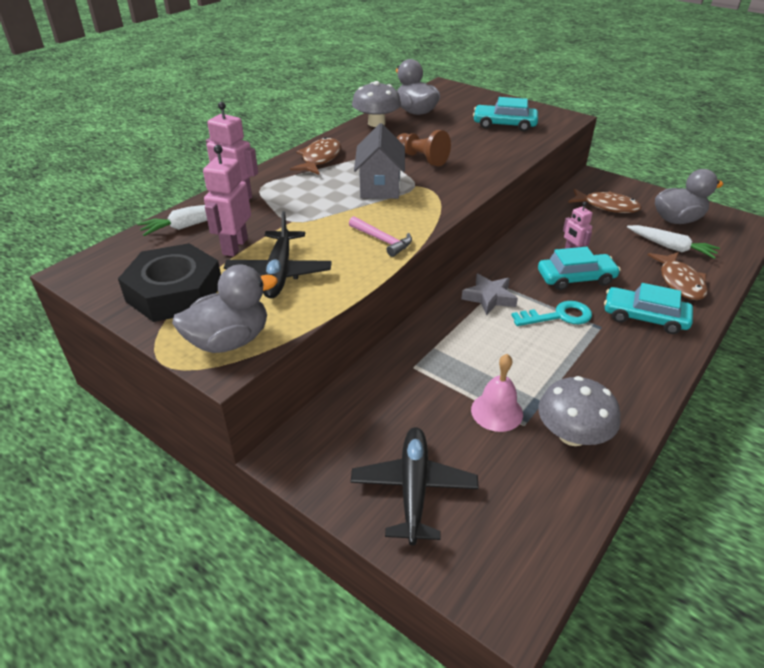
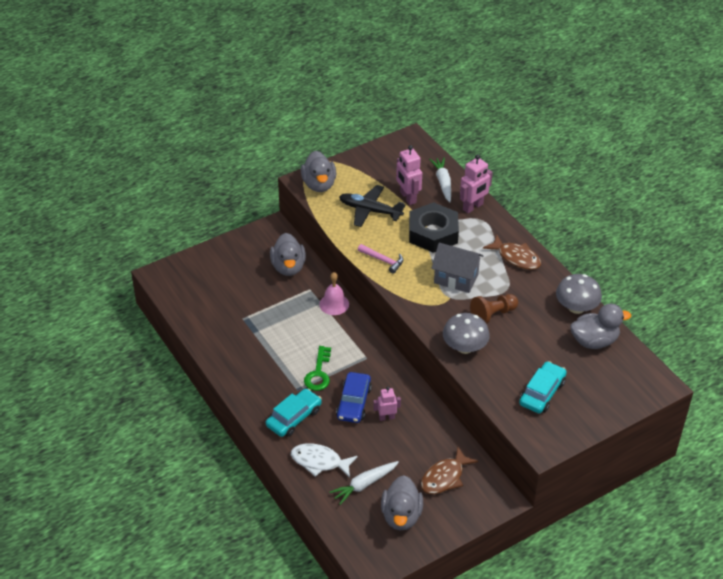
camera: 110 degrees right, 5 degrees up
black nut [118,243,221,322] -> black nut moved to [409,202,459,253]
pink robot [203,145,251,256] -> pink robot turned 150 degrees counterclockwise [396,145,422,205]
pink hammer [349,216,412,257] -> pink hammer turned 120 degrees counterclockwise [358,244,403,274]
black plane [350,427,479,545] -> none
grey star [462,274,518,315] -> none
pink bell [471,354,523,432] -> pink bell moved to [319,272,349,315]
turquoise key [511,301,592,326] -> green key [304,346,331,391]
turquoise car [538,247,621,290] -> blue car [336,372,372,423]
grey mushroom [538,376,620,446] -> grey mushroom moved to [443,313,490,354]
brown fish [648,252,708,300] -> white fish [291,443,358,478]
none -> grey duck [270,233,306,276]

